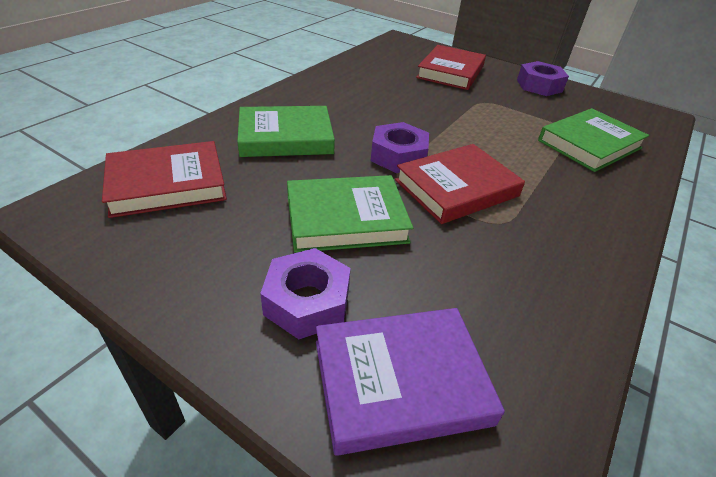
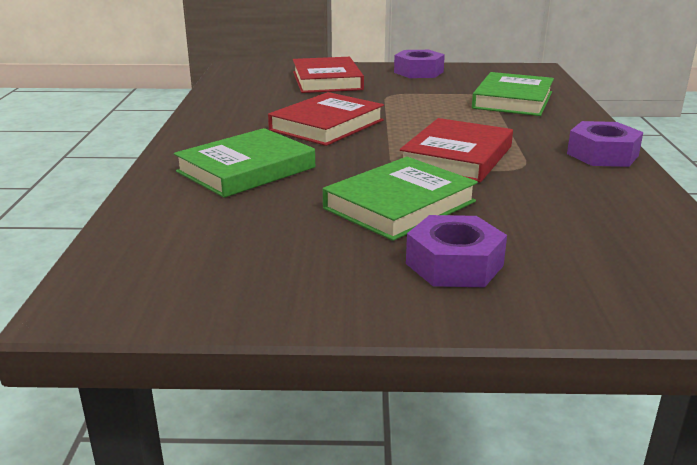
camera: 30 degrees left, 15 degrees down
red book [102,141,227,218] -> red book moved to [268,92,384,146]
purple book [316,308,505,456] -> none
purple nut [371,122,429,173] -> purple nut moved to [567,121,643,167]

